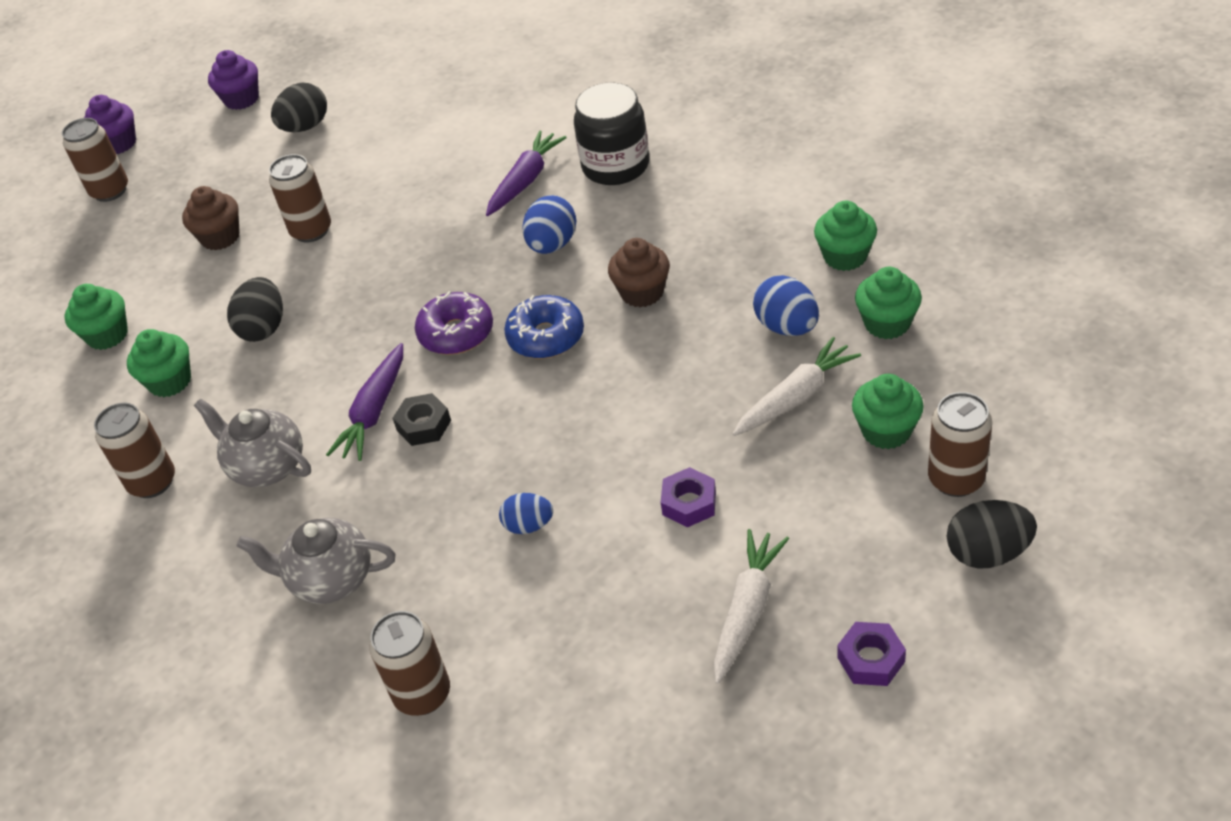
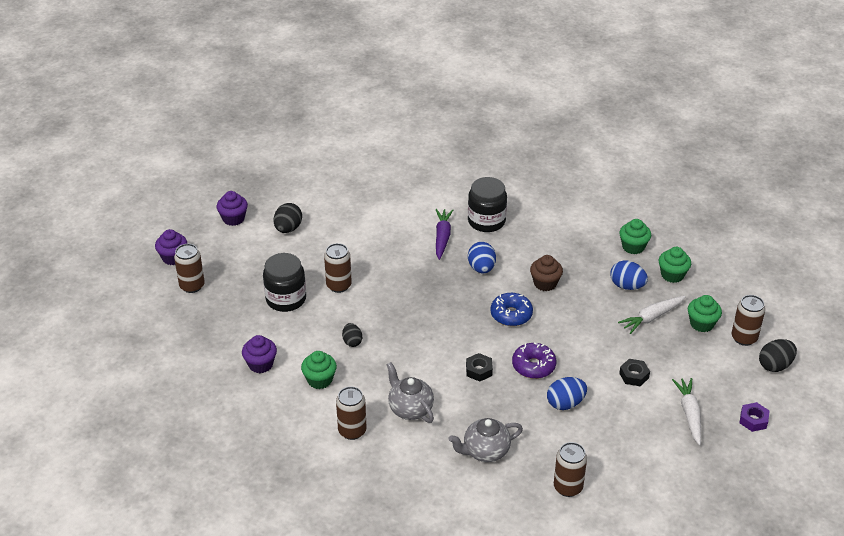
camera: 30 degrees left, 5 degrees down
green cupcake [65,284,128,350] -> purple cupcake [242,335,277,373]
brown cupcake [182,186,240,250] -> black jar [263,253,306,312]
grey teapot [194,398,311,487] -> grey teapot turned 45 degrees clockwise [386,362,434,423]
black egg [227,277,283,342] -> black egg [342,323,362,347], size x0.66
purple carrot [326,343,403,461] -> none
purple donut [415,291,493,355] -> purple donut moved to [512,342,556,379]
blue egg [499,493,553,534] -> blue egg [547,377,587,410], size x1.52
purple nut [661,467,716,527] -> black nut [619,359,650,386]
white carrot [733,337,861,436] -> white carrot turned 150 degrees counterclockwise [618,296,686,334]

